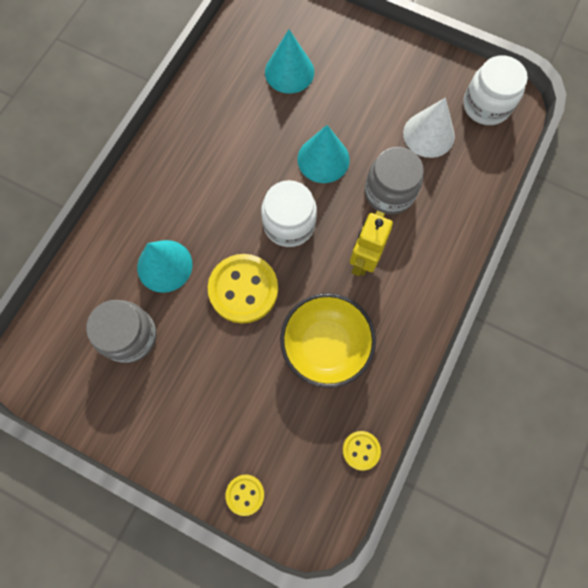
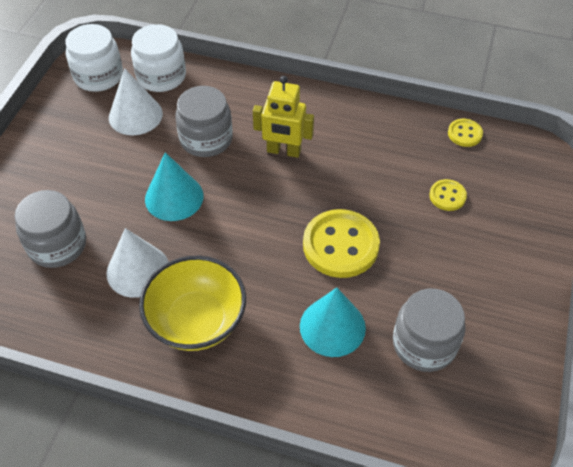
camera: 100 degrees left, 20 degrees down
yellow button [225,474,264,516] -> yellow button moved to [429,179,467,211]
white jar [261,180,317,247] -> white jar moved to [131,24,186,92]
turquoise cone [265,29,314,93] -> grey jar [15,190,86,268]
yellow bowl [280,293,376,388] -> yellow bowl moved to [139,256,246,351]
none -> white cone [106,228,169,298]

